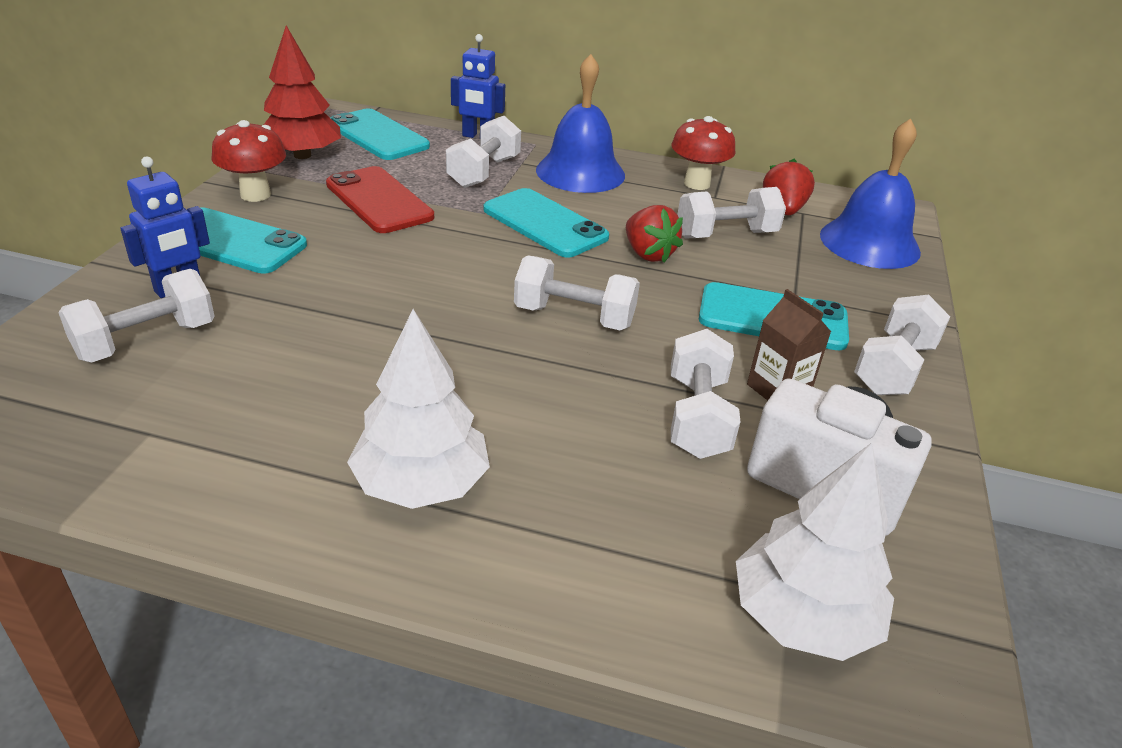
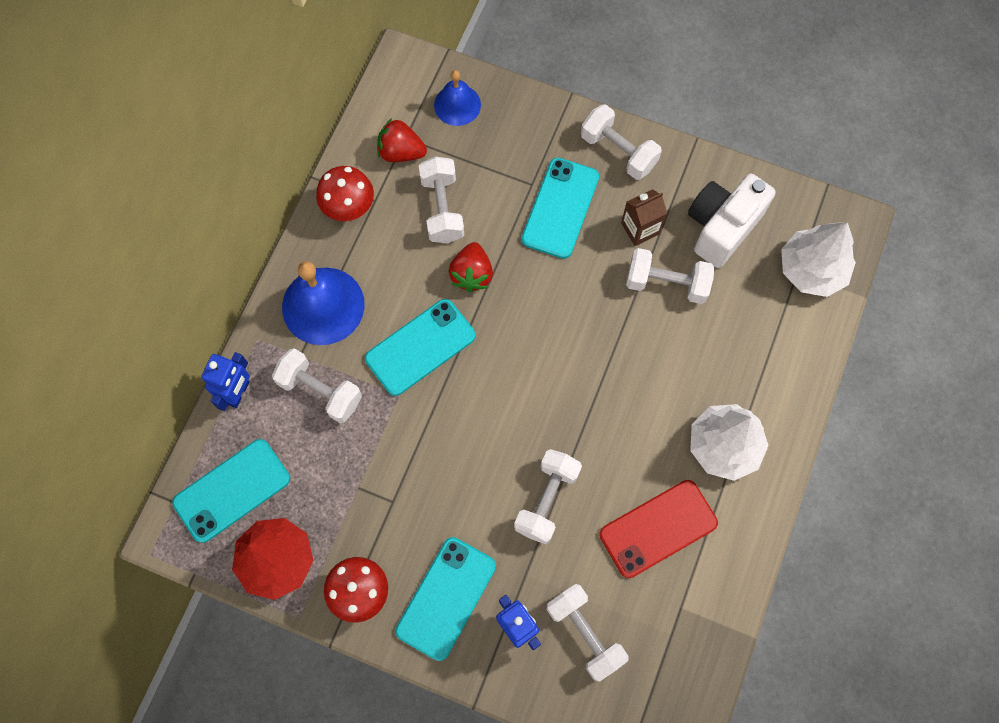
camera: 80 degrees left, 35 degrees up
red phone [326,166,434,233] -> red phone moved to [599,480,718,578]
white dumbbell [514,255,640,330] -> white dumbbell moved to [514,449,582,544]
red strawberry [626,205,683,263] -> red strawberry turned 120 degrees clockwise [448,242,493,292]
blue bell [820,119,921,269] -> blue bell [434,70,481,126], size x0.60

